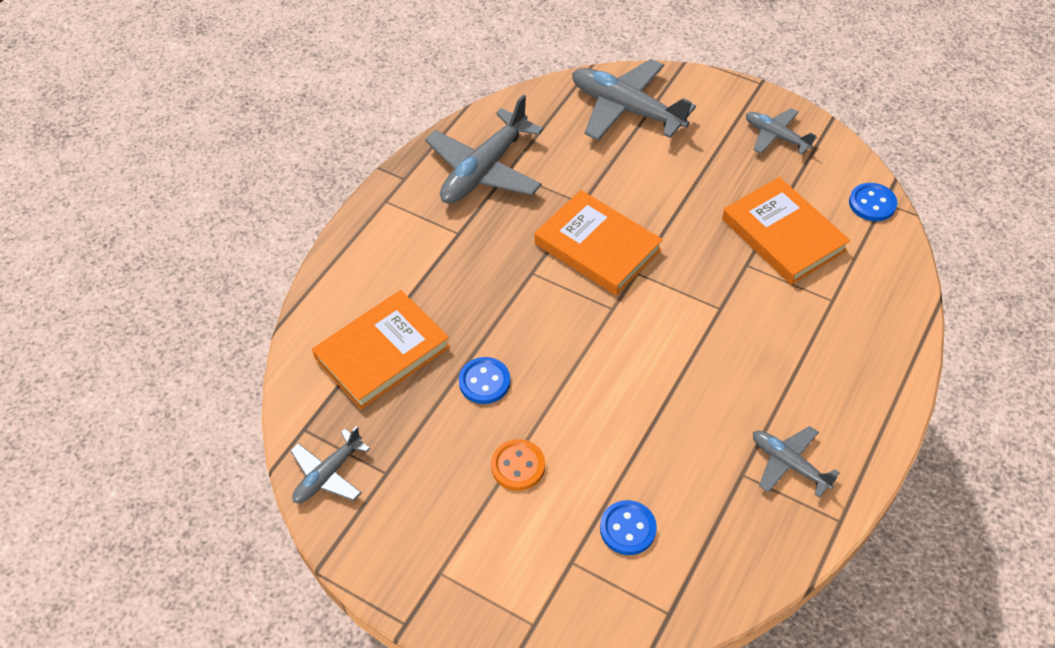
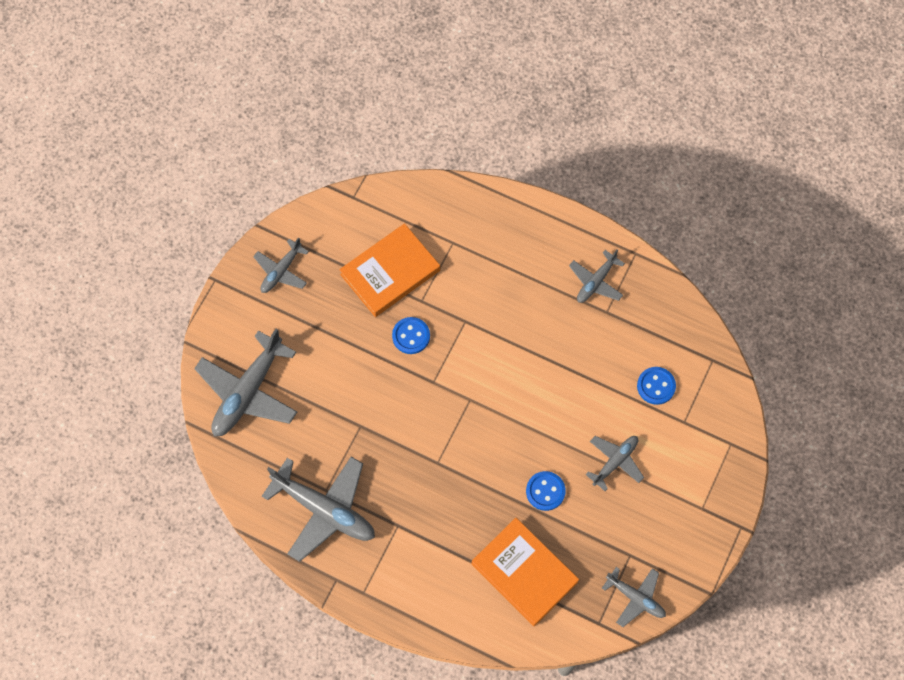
camera: 95 degrees left, 15 degrees up
orange button [491,439,545,491] -> grey plane [585,436,644,491]
orange book [535,190,663,295] -> none
blue button [849,183,897,221] -> blue button moved to [392,317,430,354]

